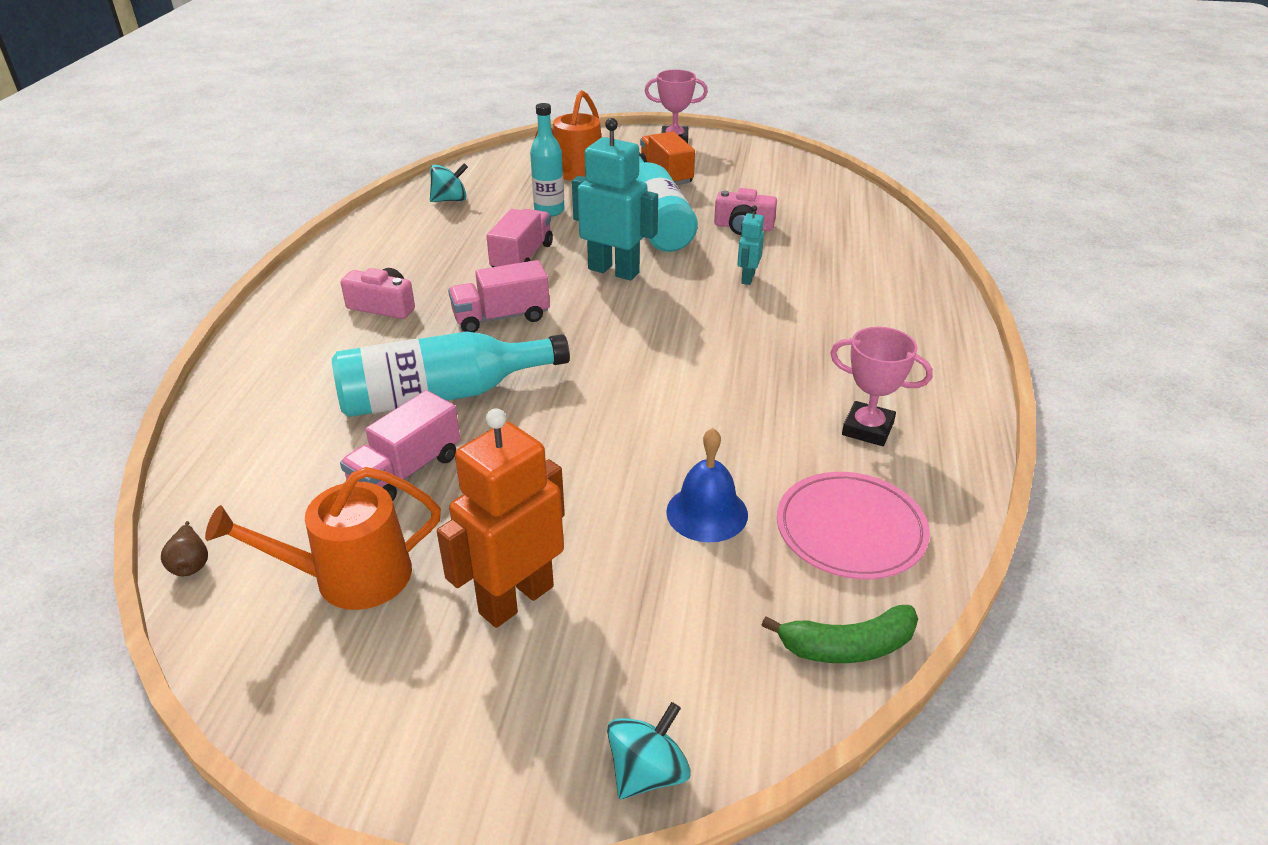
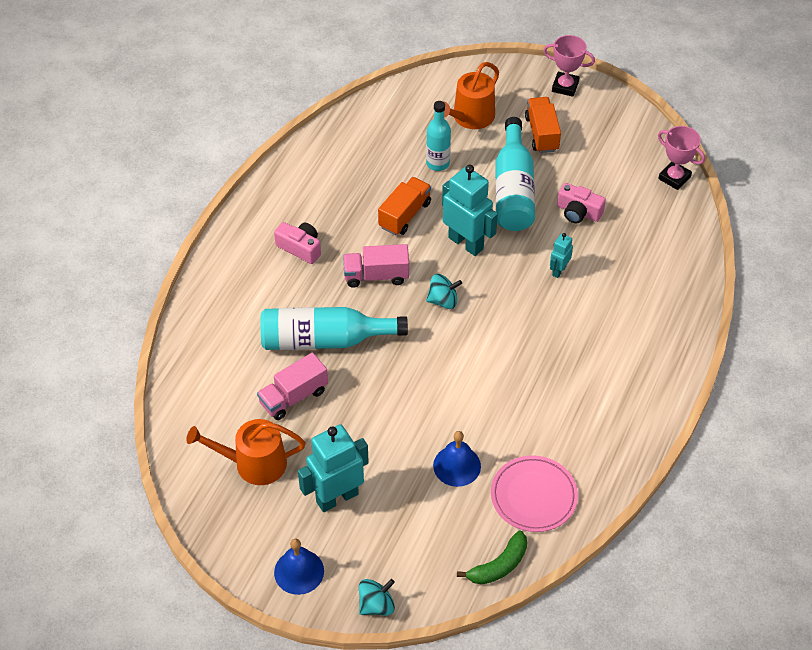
camera: 15 degrees right, 15 degrees up
brown pear [161,521,208,576] -> none
turquoise spinning top [430,163,468,202] -> turquoise spinning top moved to [426,274,462,309]
orange robot [437,408,565,628] -> turquoise robot [298,424,369,512]
pink truck [487,209,553,267] -> orange truck [378,177,431,235]
green banana [762,605,918,663] -> green banana turned 45 degrees counterclockwise [457,530,527,585]
pink trophy [830,327,933,446] -> pink trophy moved to [658,126,705,190]
none -> blue bell [274,538,324,595]

